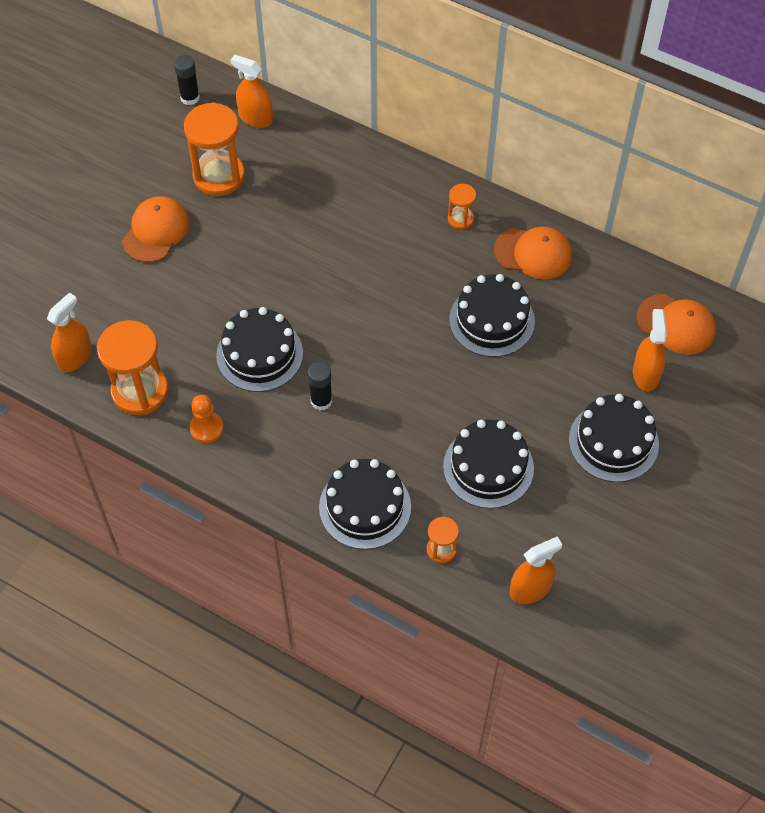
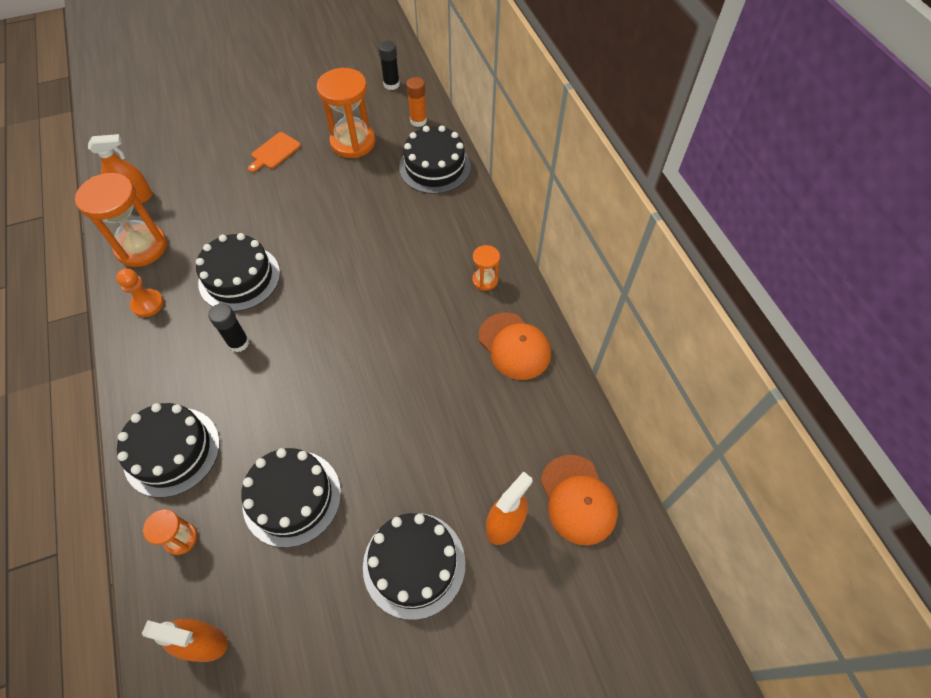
camera: 40 degrees right, 0 degrees up
orange cap [122,196,190,263] -> orange cutting board [248,132,301,172]
orange spray bottle [230,55,273,128] -> orange glue stick [406,77,427,127]
black cake [449,274,535,357] -> black cake moved to [399,125,471,194]

